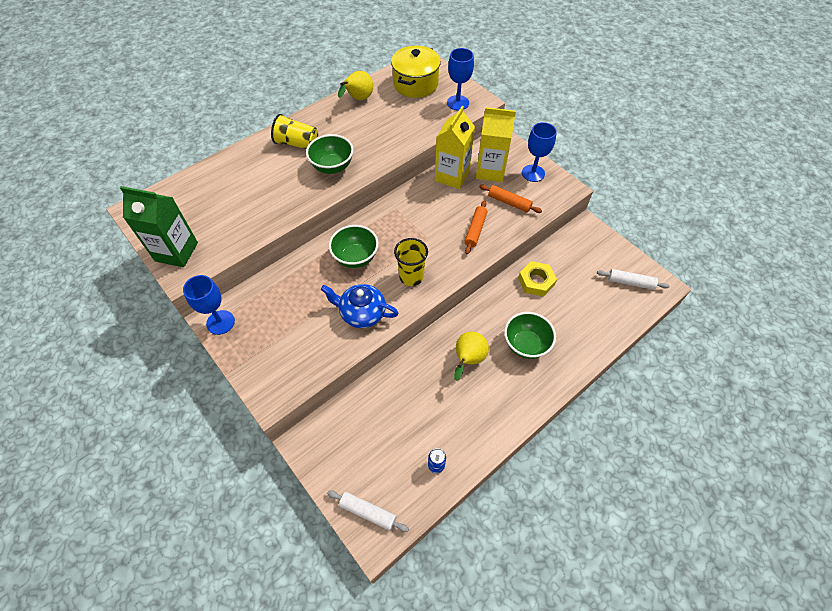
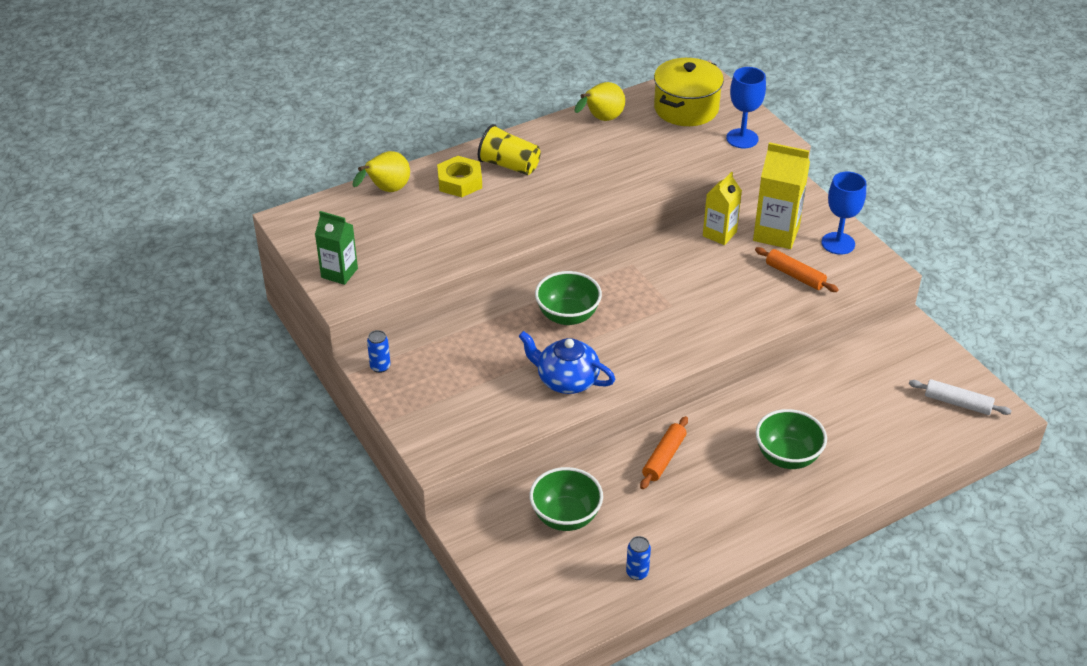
camera: 10 degrees right, 15 degrees down
green carton [120,186,198,267] -> green carton [315,211,358,285], size x0.65
blue goblet [183,275,235,335] -> blue can [367,330,391,373]
green bowl [306,134,354,174] -> green bowl moved to [529,467,603,531]
white rolling pin [327,490,409,532] -> none
yellow cup [394,238,428,286] -> none
yellow carton [435,106,475,189] -> yellow carton [703,172,742,245], size x0.65
yellow pear [454,332,489,381] -> yellow pear moved to [352,151,410,192]
orange rolling pin [464,200,487,254] -> orange rolling pin moved to [640,416,688,489]
yellow nut [518,261,557,297] -> yellow nut moved to [437,156,482,197]

